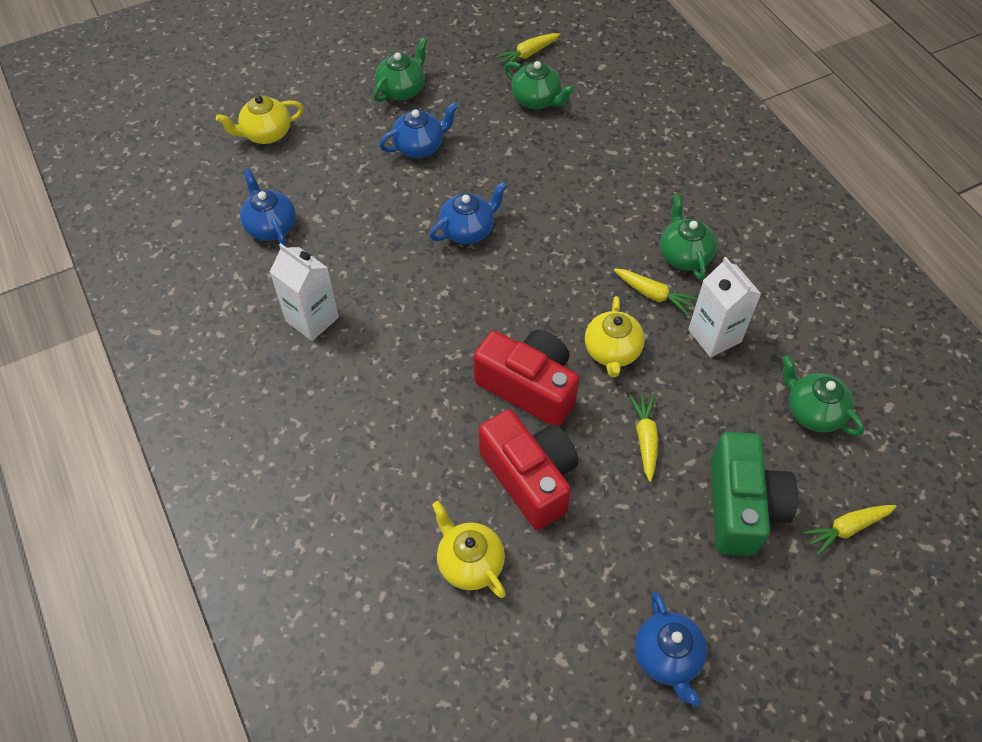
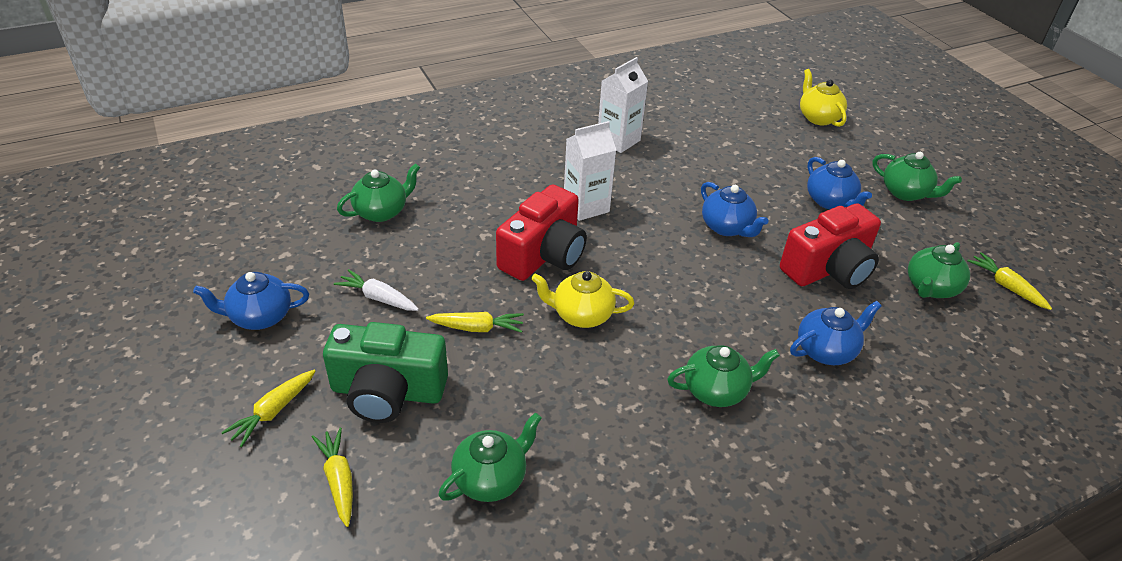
camera: 90 degrees right, 15 degrees down
blue teapot [240,169,296,246] -> blue teapot moved to [790,301,881,365]
yellow teapot [432,501,506,598] -> green teapot [337,163,420,222]
red camera [479,409,579,530] -> red camera moved to [780,203,881,289]
yellow carrot [614,268,698,315] -> yellow carrot moved to [221,370,316,447]
white carton [688,257,761,357] -> white carton moved to [564,121,616,221]
none -> white carrot [334,269,419,311]

